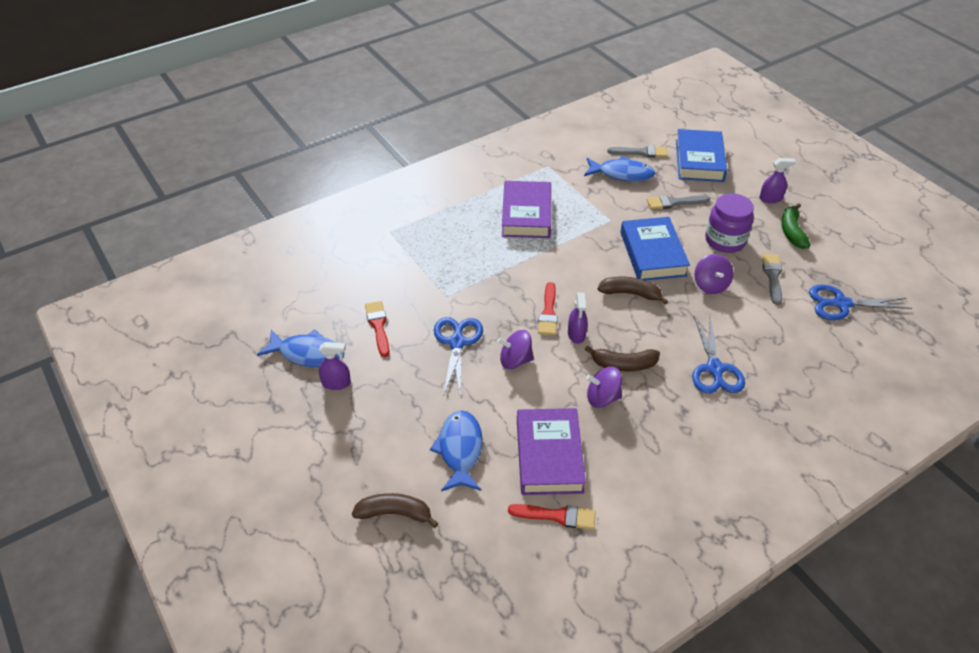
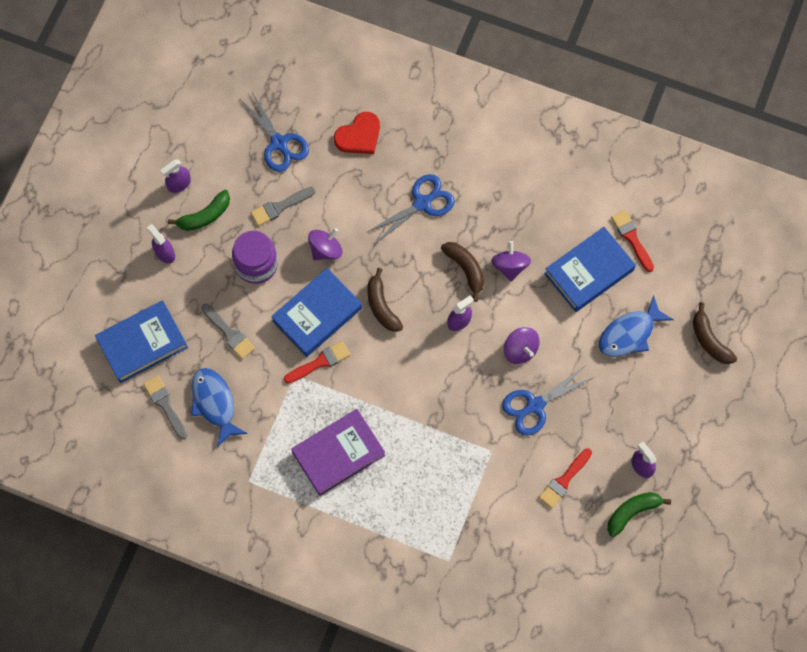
camera: 125 degrees left, 25 degrees up
blue fish [257,329,344,368] -> green banana [607,492,671,537]
purple book [517,408,586,495] -> blue book [544,227,636,312]
red brush [538,282,558,335] -> red brush moved to [284,341,350,384]
purple spinning top [586,367,622,408] -> purple spinning top turned 150 degrees counterclockwise [491,241,531,281]
none -> purple spray bottle [160,159,191,193]
none -> red heart [334,112,380,154]

